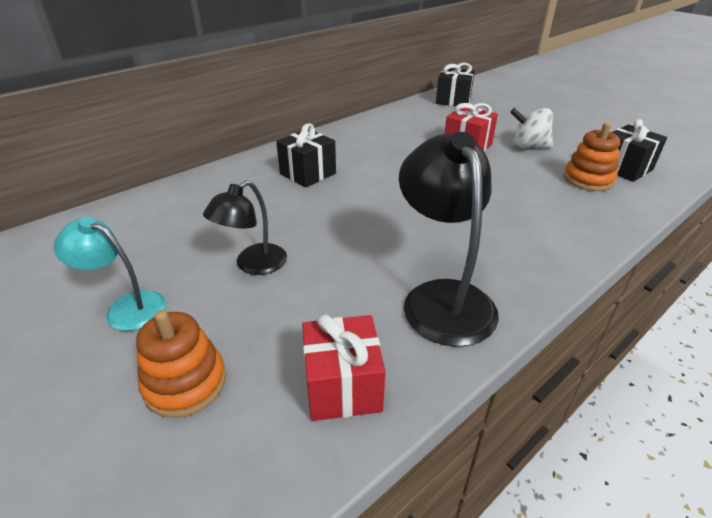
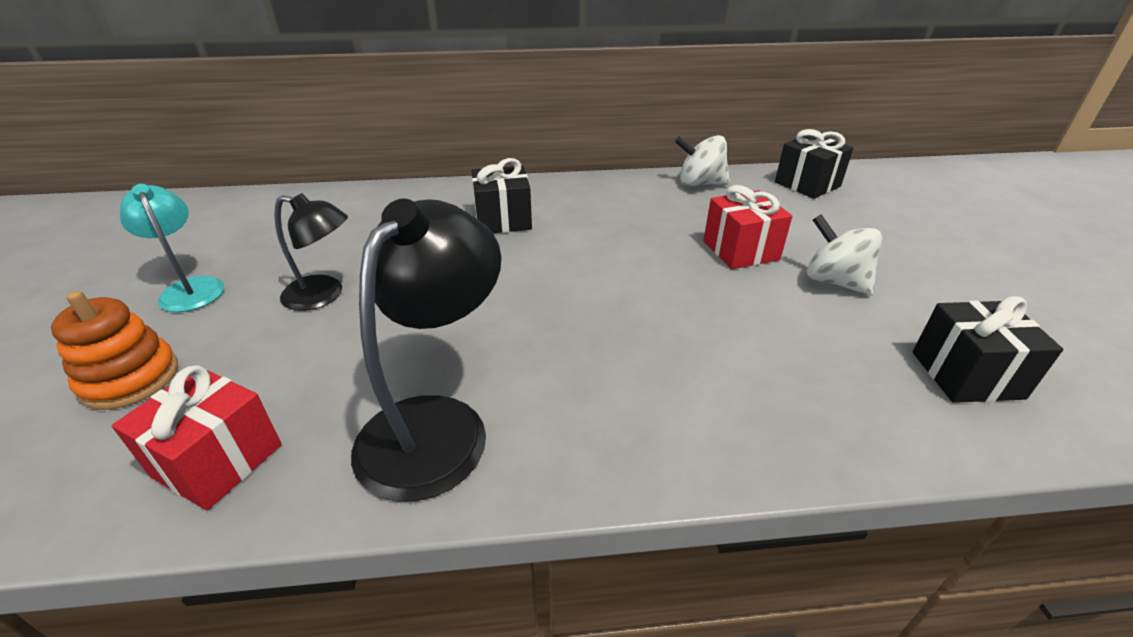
camera: 35 degrees right, 0 degrees up
black lamp [203,180,287,275] -> black lamp turned 150 degrees counterclockwise [274,193,348,311]
orange stacking toy [564,123,621,191] -> none
none -> white spinning top [675,135,730,186]

